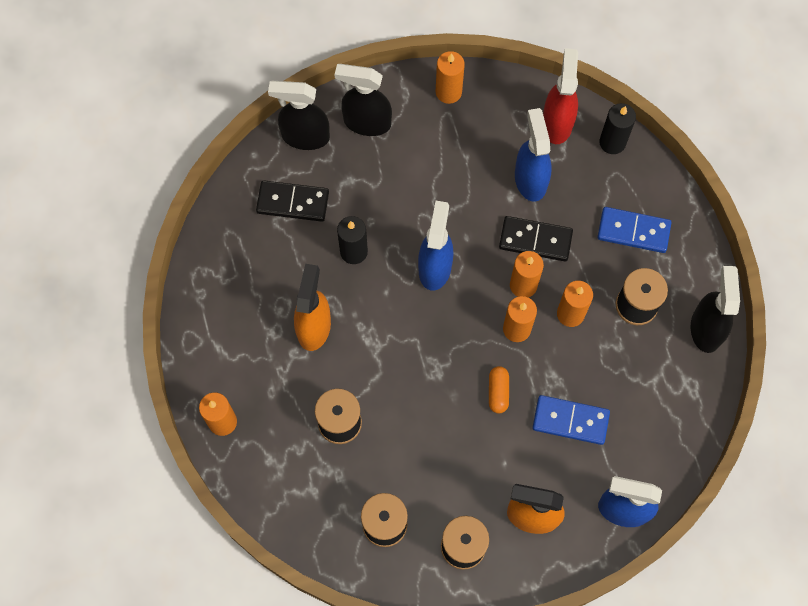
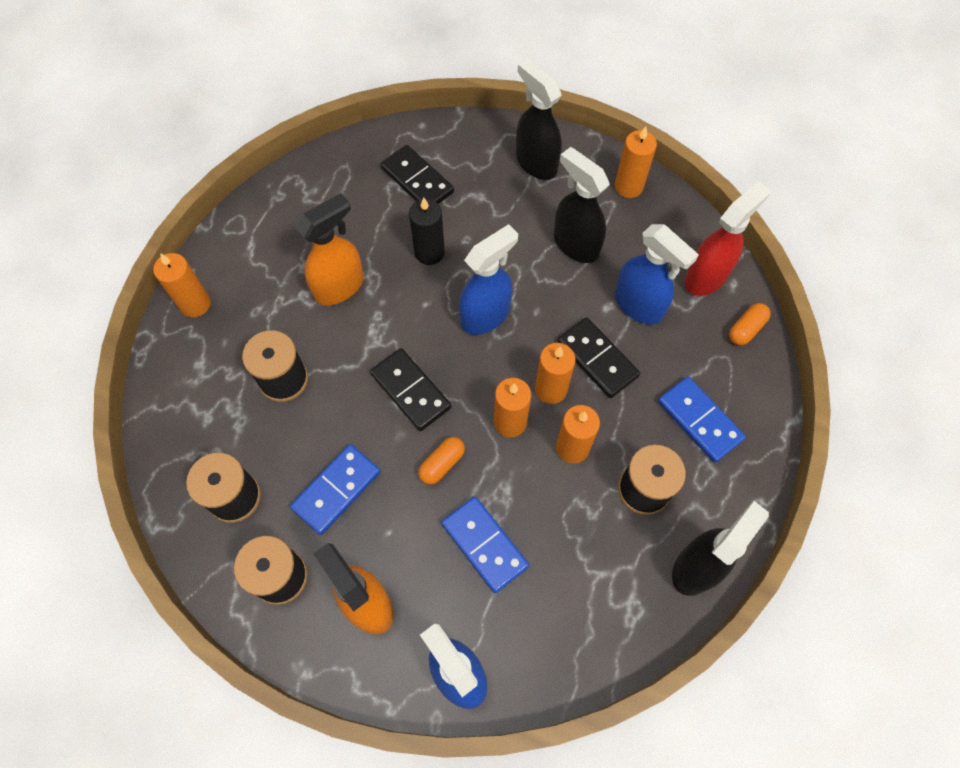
camera: 40 degrees right, 5 degrees down
black spray bottle [268,81,330,150] -> black spray bottle moved to [554,147,610,263]
blue spray bottle [515,108,552,202] -> blue spray bottle turned 105 degrees clockwise [615,224,699,325]
black candle [599,103,636,154] -> orange capsule [729,303,771,345]
none -> blue domino [290,444,381,535]
none -> black domino [370,348,451,431]

